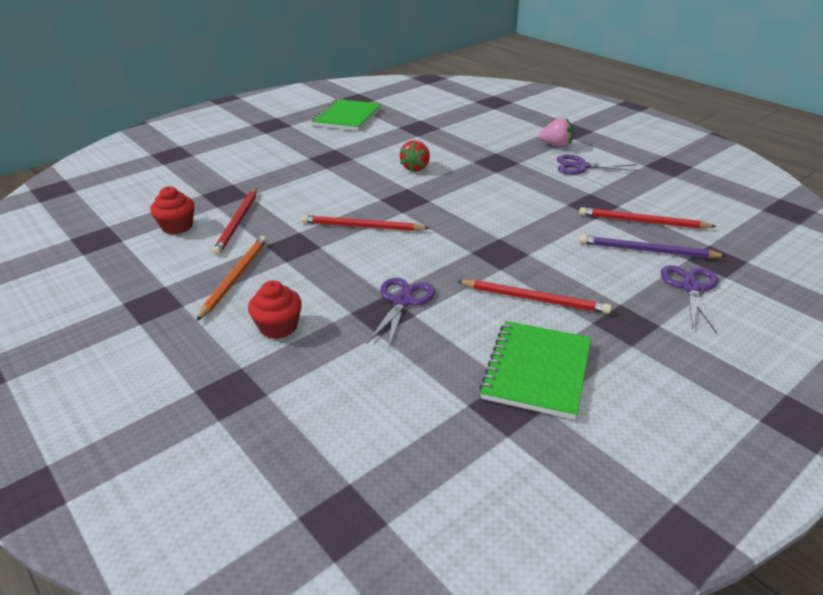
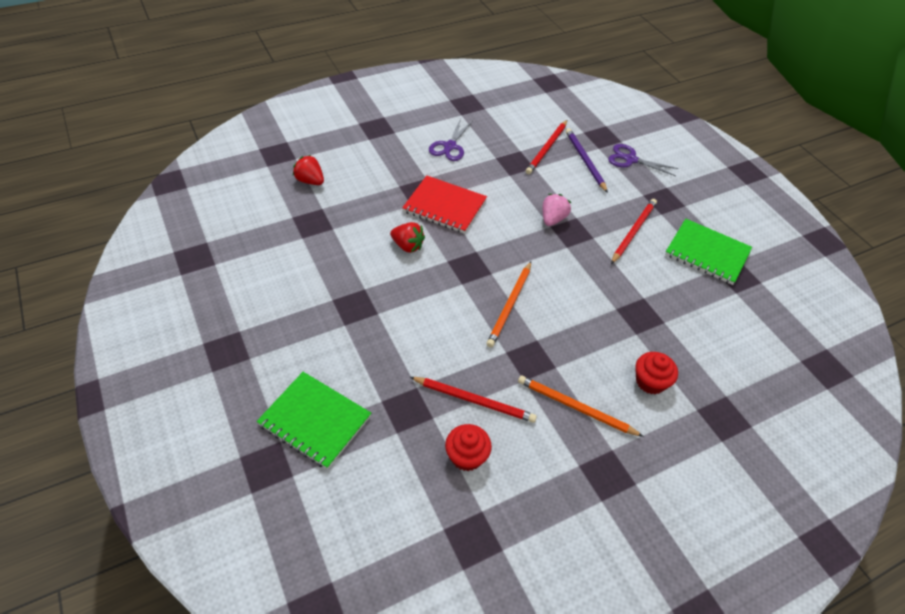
camera: 80 degrees left, 15 degrees up
red pencil [301,215,430,231] -> orange pencil [486,262,531,347]
green notebook [311,99,381,131] -> green notebook moved to [257,372,371,469]
purple scissors [367,278,435,348] -> none
pink strawberry [539,118,573,147] -> pink strawberry moved to [543,194,571,226]
purple pencil [580,235,727,258] -> purple pencil turned 135 degrees clockwise [566,128,608,193]
none -> red strawberry [293,155,324,185]
none -> red notebook [402,176,487,234]

